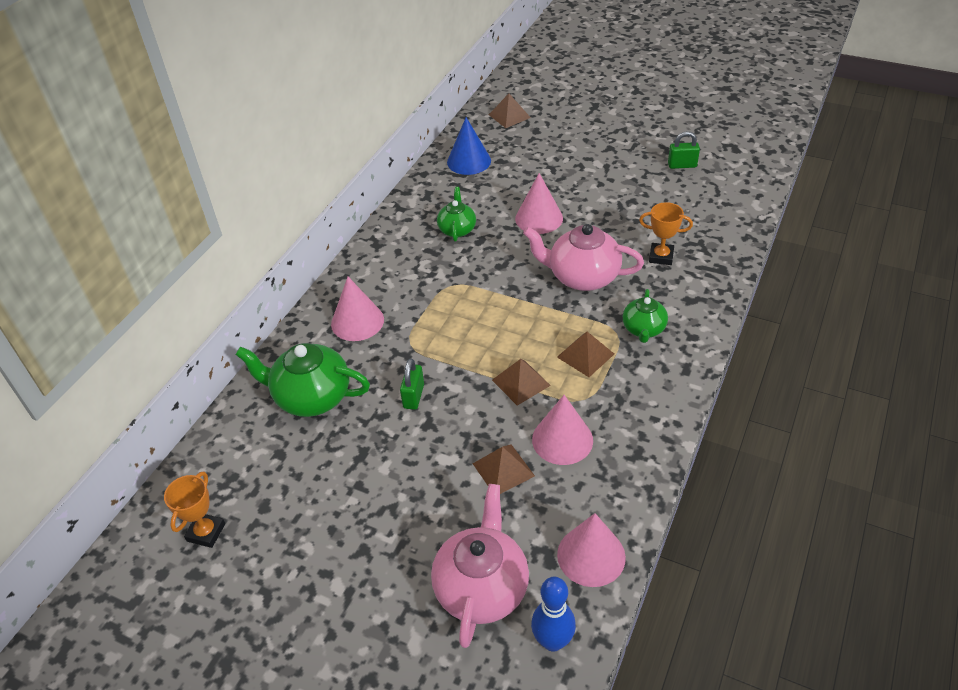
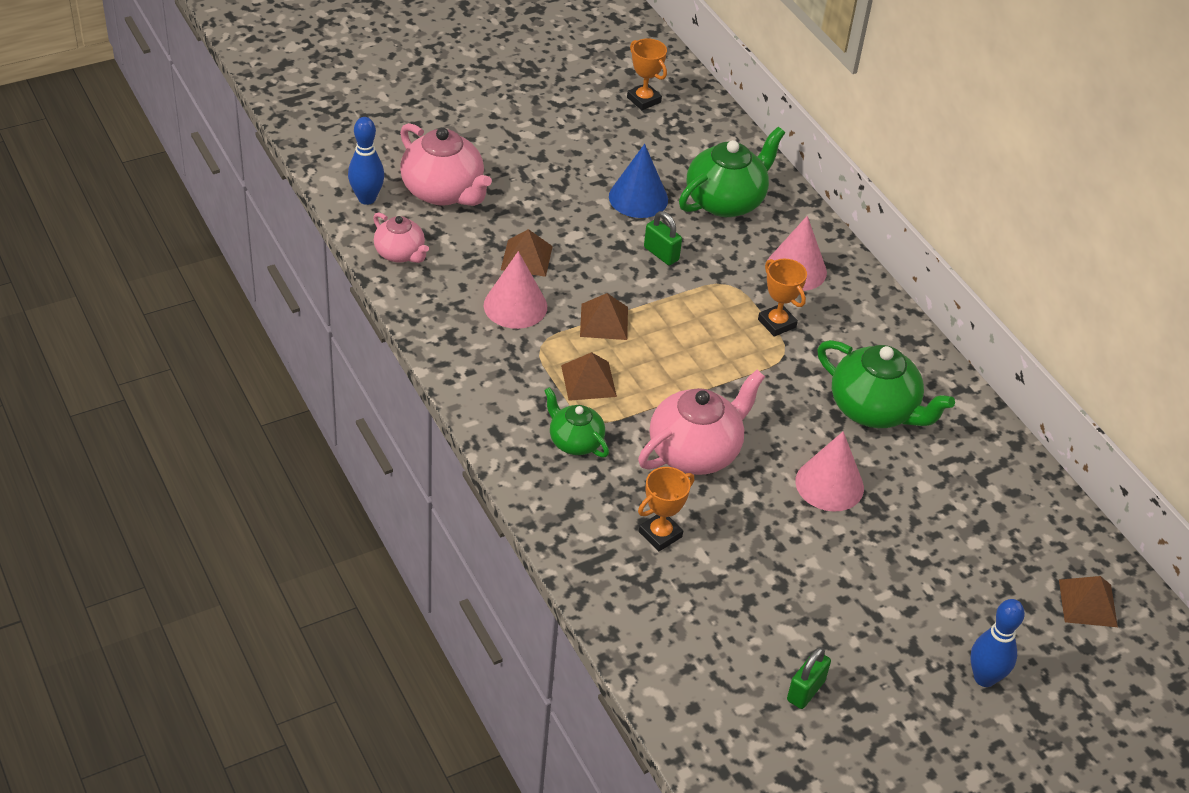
camera: 120 degrees right, 0 degrees up
green teapot [437,187,476,242] -> green teapot [817,340,955,428], size x1.69
blue cone [447,117,491,175] -> blue cone moved to [609,144,668,218]
pink cone [557,513,626,587] -> pink teapot [373,212,429,263]
none -> orange trophy [758,259,807,337]
none -> blue bowling pin [970,599,1025,687]

